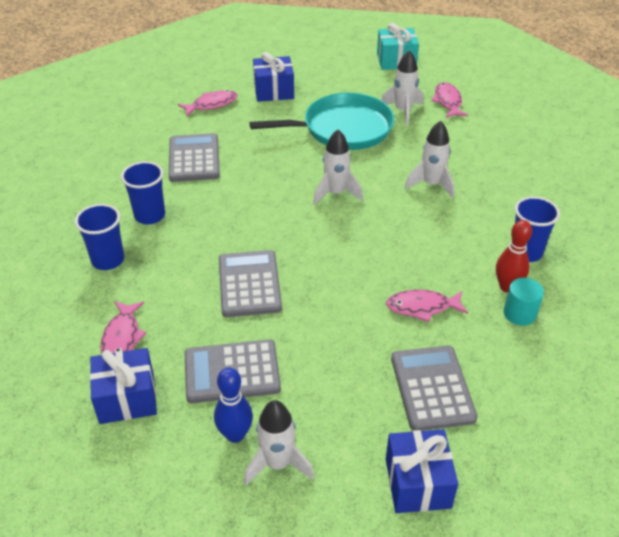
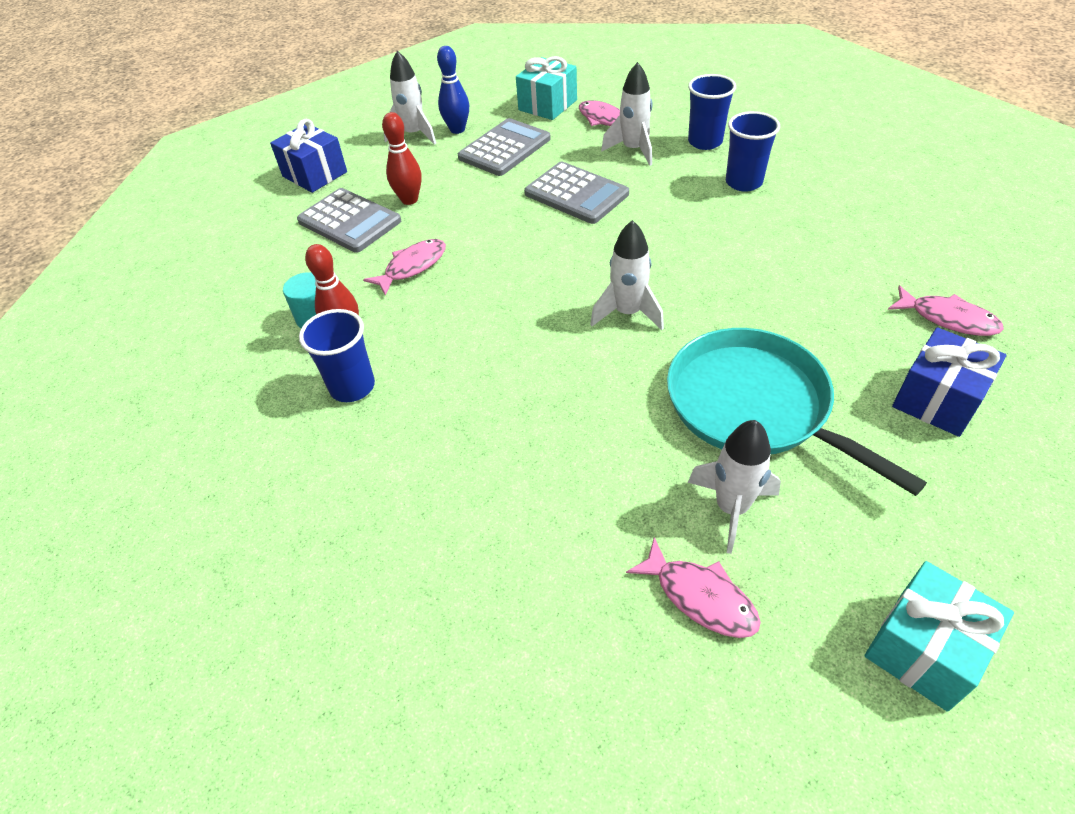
camera: 140 degrees right, 5 degrees up
blue gift [90,348,157,424] -> turquoise gift [516,56,577,120]
grey calculator [169,133,220,182] -> none
pink fish [178,90,238,116] -> pink fish turned 75 degrees counterclockwise [888,285,1004,336]
turquoise pan [250,93,395,150] -> turquoise pan turned 105 degrees clockwise [667,328,927,496]
white rocket [405,121,454,198] -> white rocket moved to [601,62,652,166]
none -> red bowling pin [382,112,422,205]

